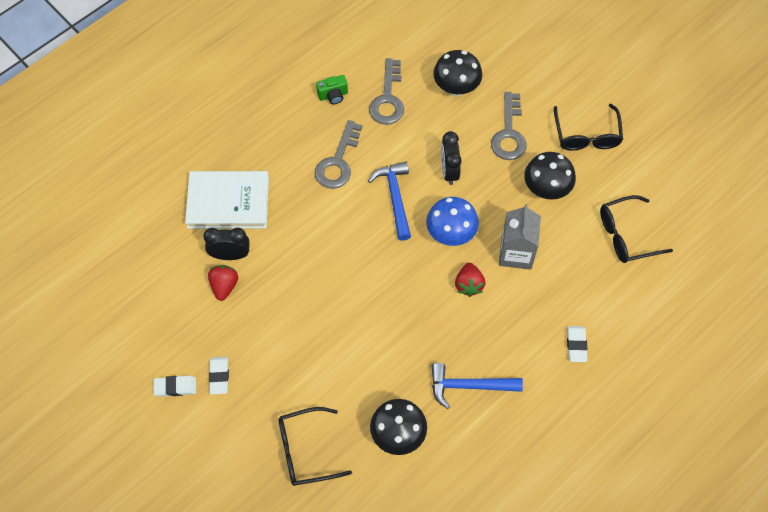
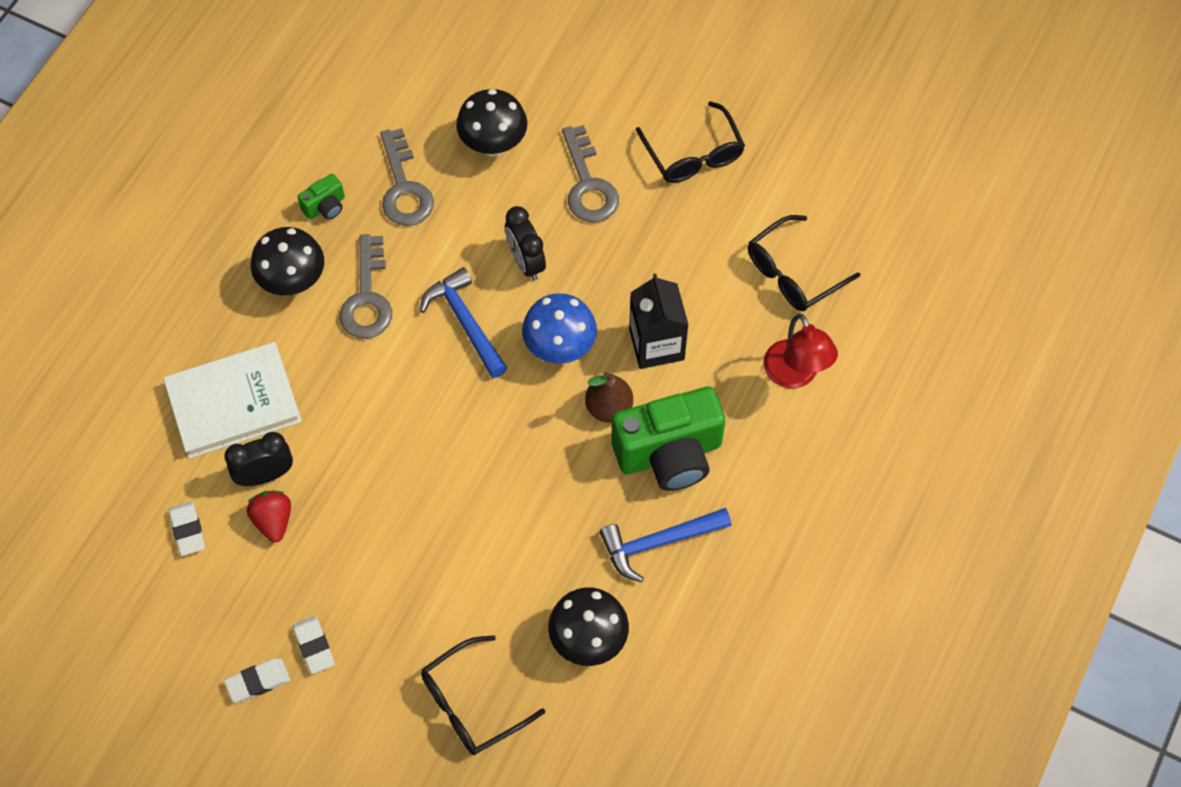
camera: 20 degrees left, 0 degrees up
red strawberry [455,263,486,297] -> brown pear [585,372,633,423]
grey carton [499,204,541,270] -> black carton [629,273,688,369]
black mushroom [524,152,576,200] -> black mushroom moved to [251,227,324,295]
white eraser [567,326,587,362] -> white eraser moved to [169,501,205,556]
none -> green camera [611,386,725,491]
none -> red lamp [764,314,838,388]

